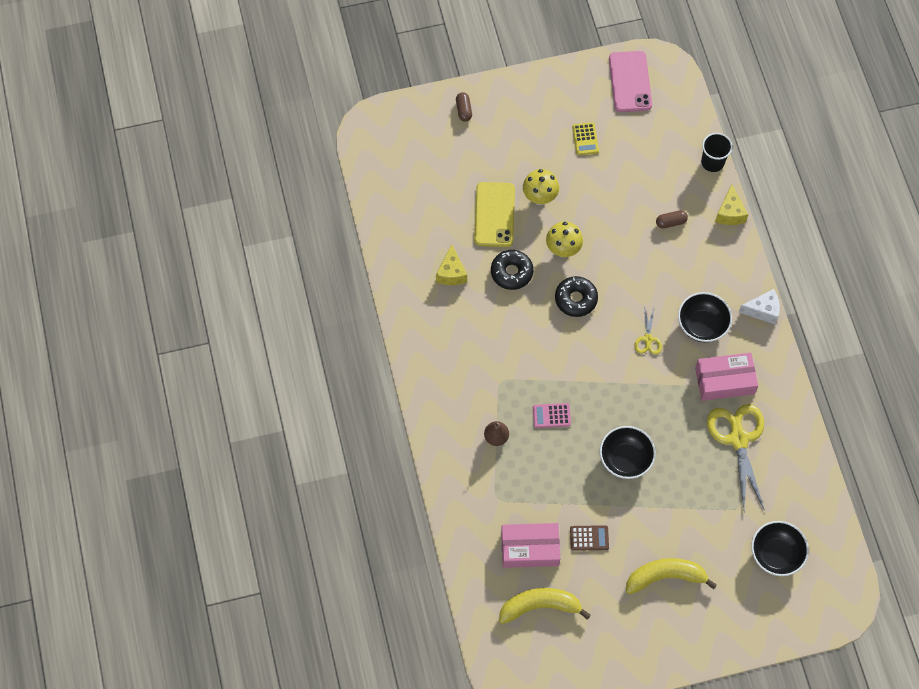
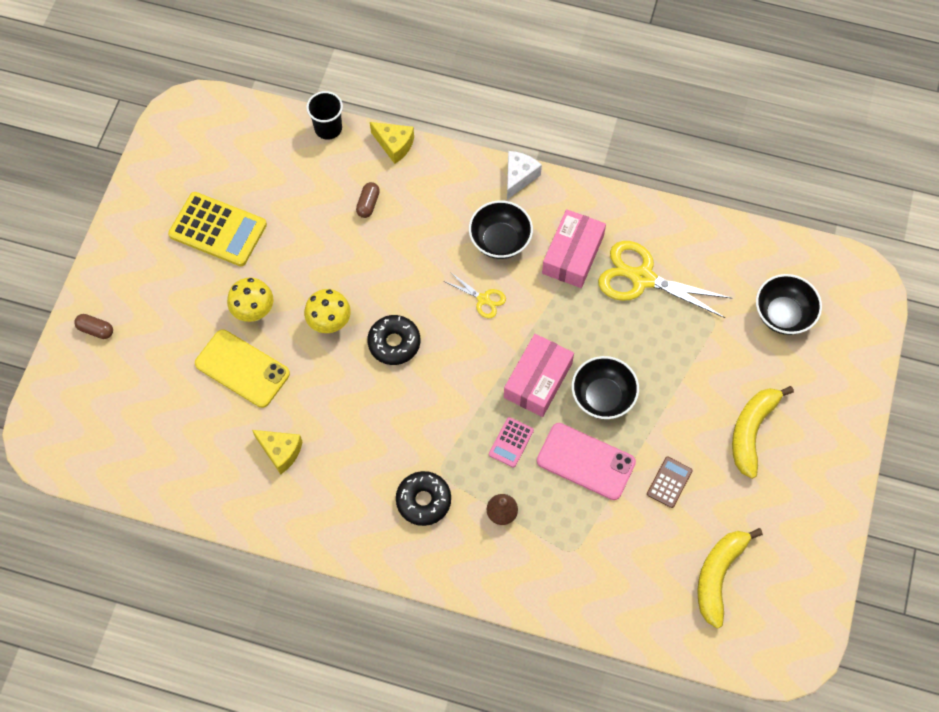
camera: 60 degrees left, 0 degrees up
black donut [491,250,533,290] -> black donut moved to [396,471,451,526]
pink box [501,523,560,568] -> pink box moved to [504,334,574,417]
yellow calculator [572,122,599,155] -> yellow calculator [168,192,267,266], size x1.99
pink phone [609,51,652,112] -> pink phone moved to [537,423,636,500]

